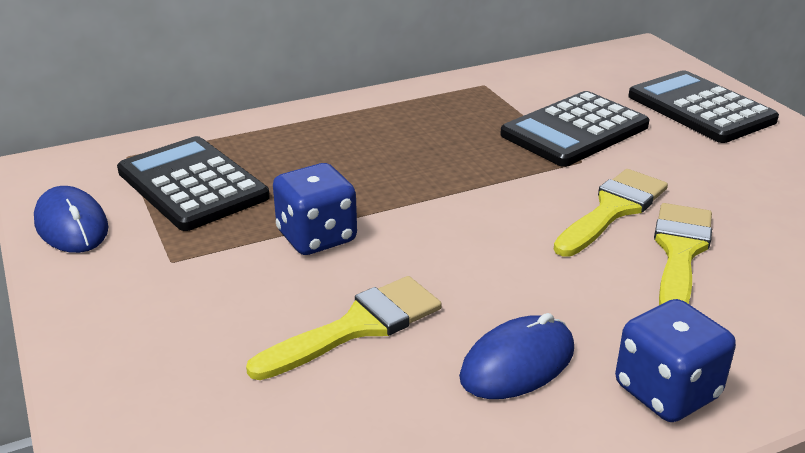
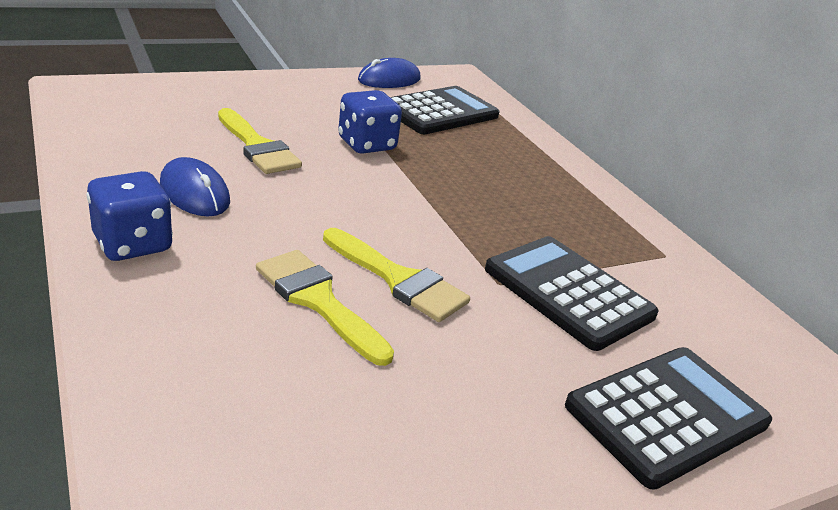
camera: 85 degrees right, 0 degrees up
yellow brush [654,203,712,305] -> yellow brush turned 150 degrees counterclockwise [256,250,394,366]

